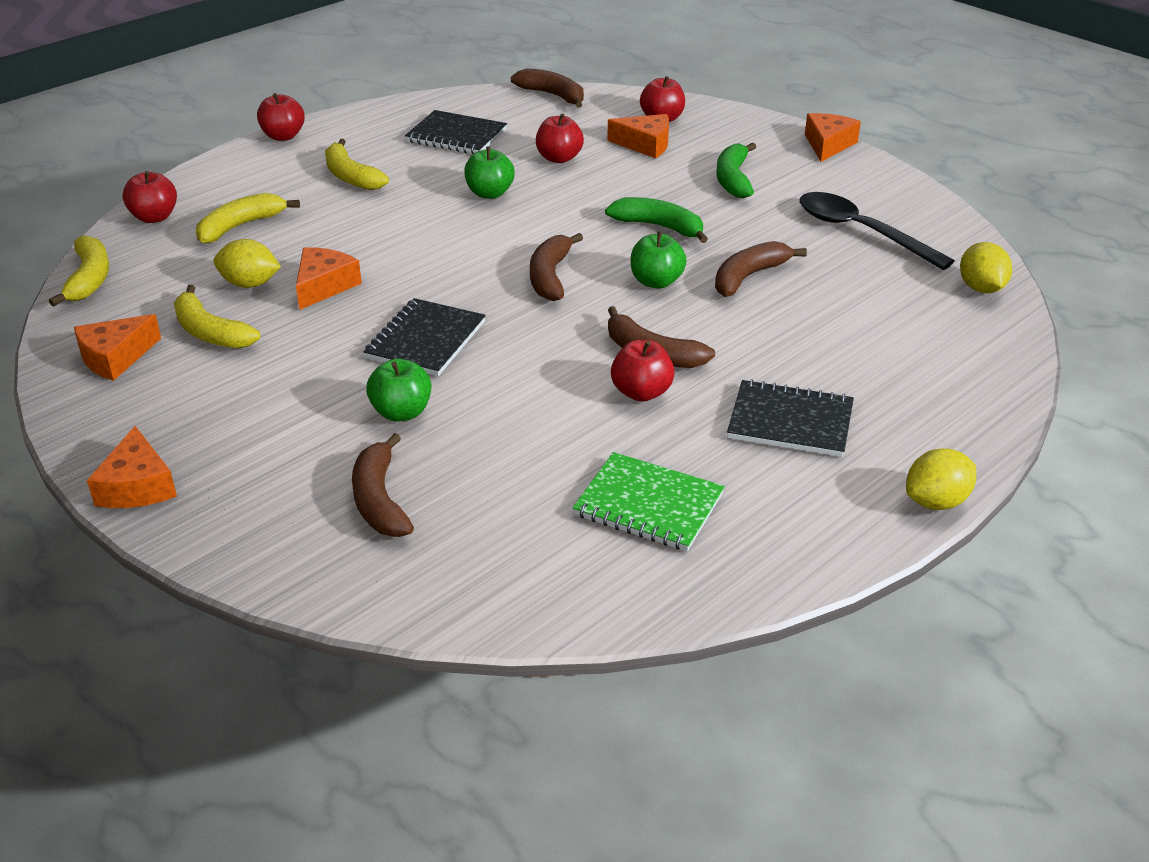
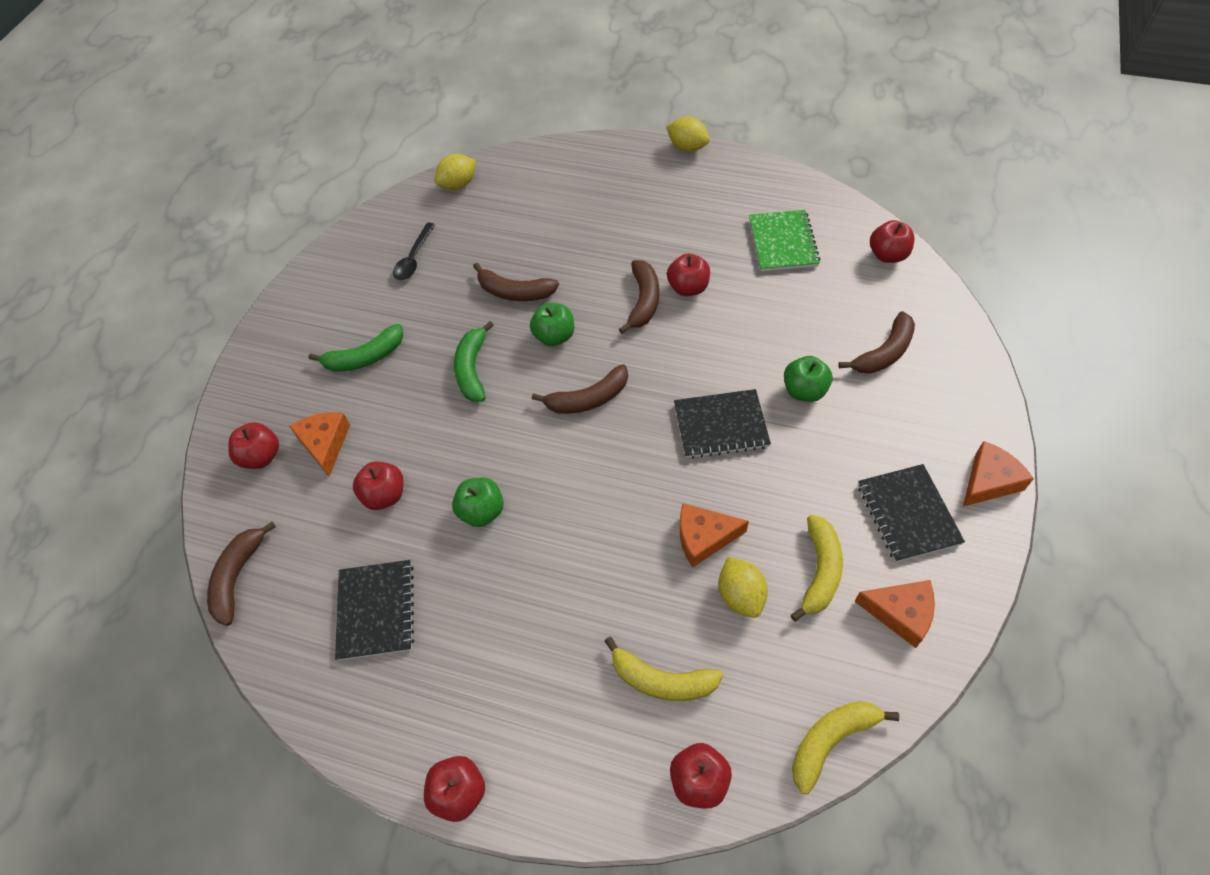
camera: 115 degrees left, 20 degrees up
yellow banana [325,139,389,190] -> none
black notebook [727,379,854,457] -> black notebook moved to [858,464,965,562]
black spoon [799,192,955,270] -> black spoon [393,223,435,280], size x0.60
orange cheese [805,113,861,162] -> none
none -> red apple [870,220,915,263]

